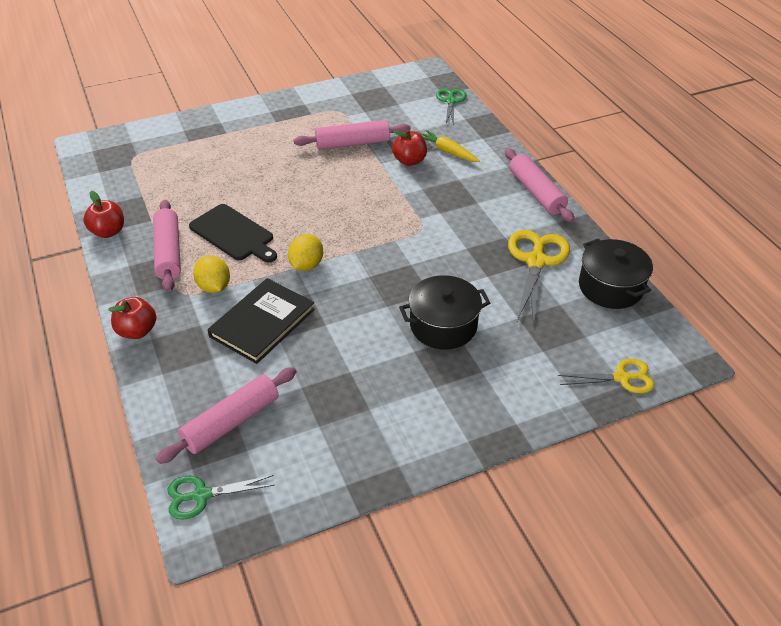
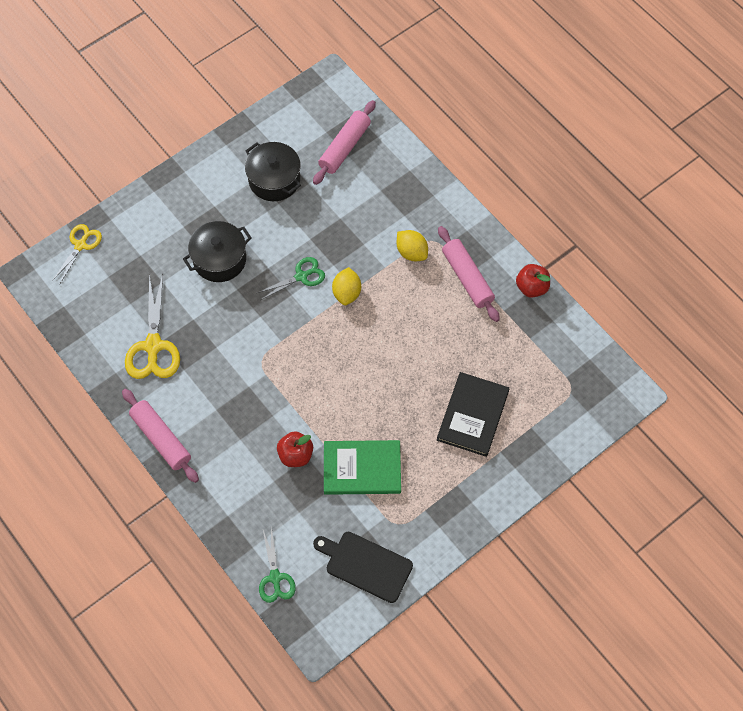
camera: 165 degrees right, 20 degrees up
red apple [108,297,156,339] -> none
green scissors [167,475,274,520] -> green scissors moved to [257,257,325,300]
black cutting board [189,204,277,263] -> black cutting board moved to [313,532,413,603]
black book [208,278,315,364] -> black book moved to [437,372,509,457]
pink rolling pin [294,120,411,150] -> green book [324,440,401,495]
yellow carrot [422,130,480,162] -> none
yellow scissors [558,359,654,393] -> yellow scissors turned 135 degrees clockwise [52,224,102,285]
black pot [579,238,653,309] -> black pot moved to [245,142,301,201]

